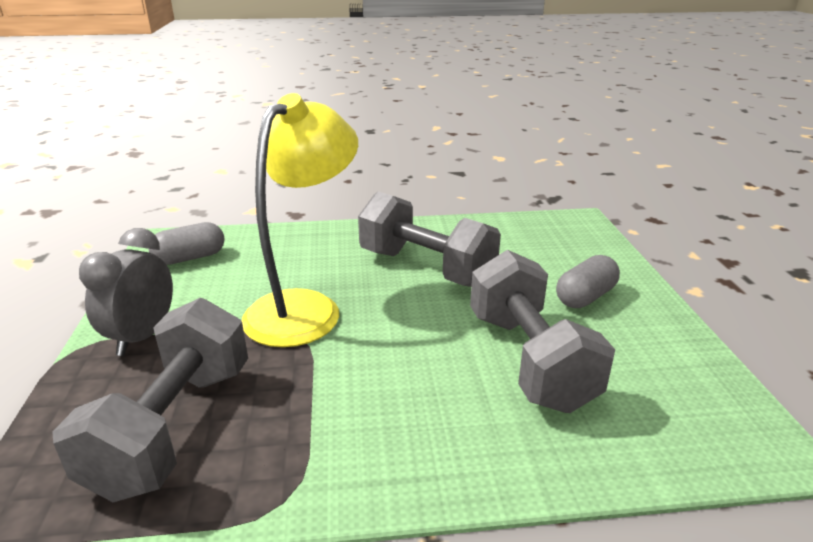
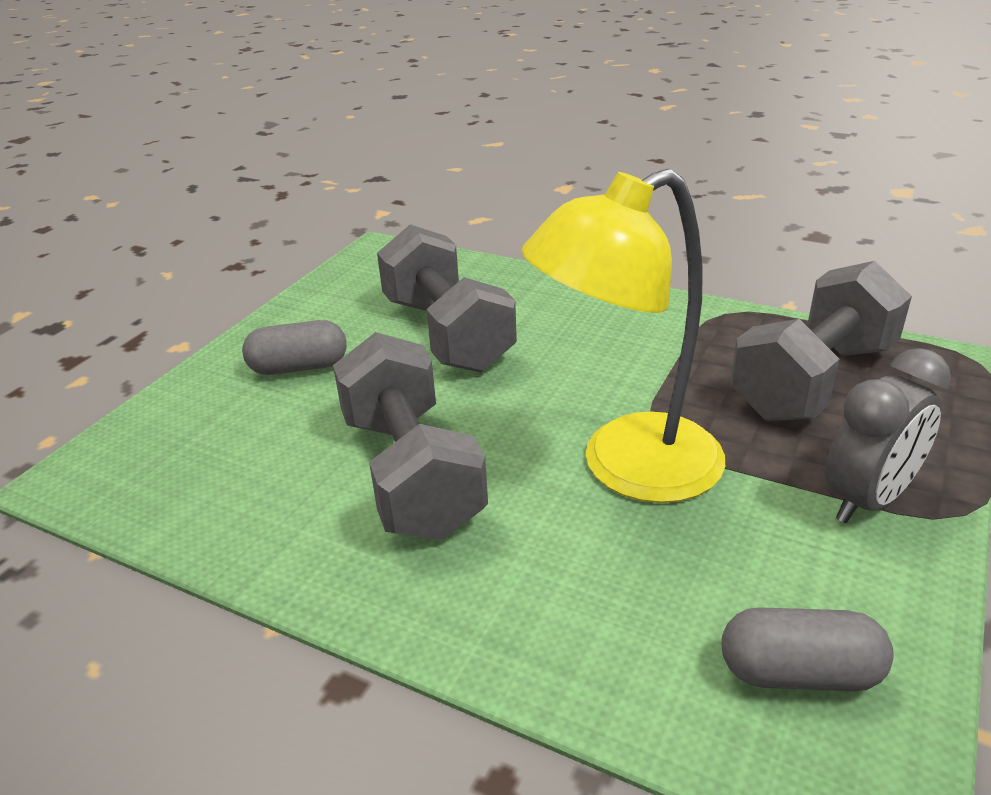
camera: 145 degrees left, 5 degrees up
grey dumbbell [470,250,615,413] -> grey dumbbell turned 45 degrees counterclockwise [377,224,517,373]

